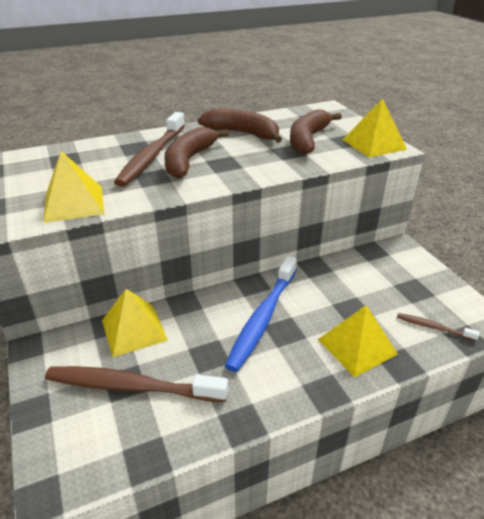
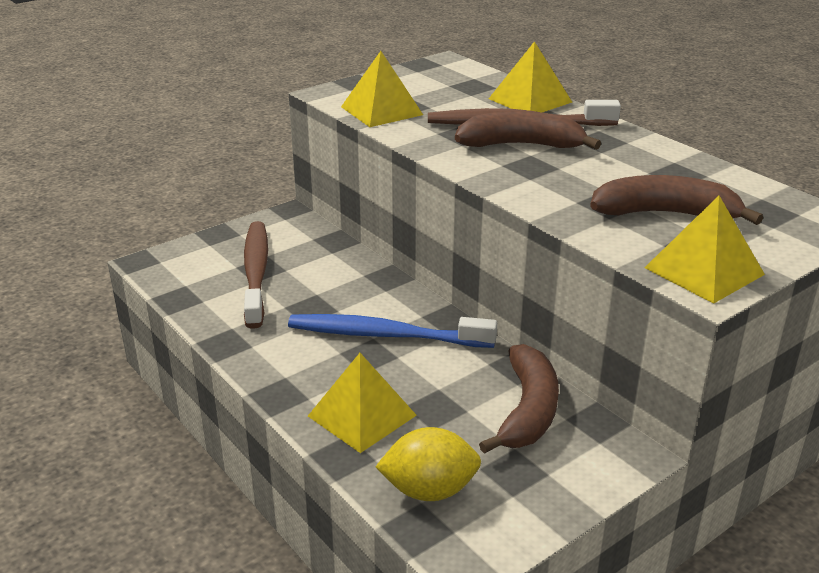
camera: 75 degrees right, 5 degrees down
yellow pyramid [102,289,168,357] -> yellow pyramid moved to [489,41,572,113]
brown banana [198,109,282,143] -> brown banana moved to [479,344,559,454]
brown toothbrush [397,313,480,341] -> yellow lemon [375,427,481,501]

